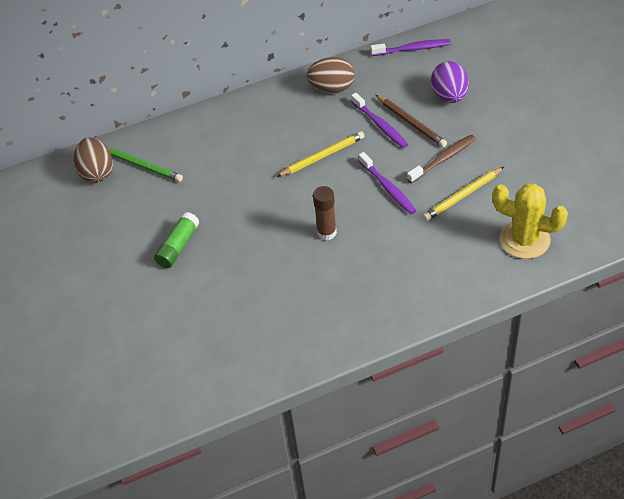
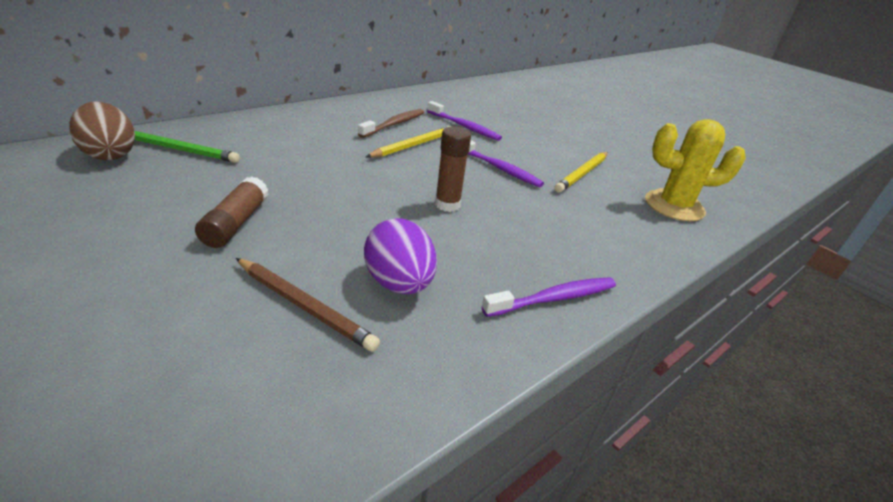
camera: 25 degrees left, 15 degrees down
green glue stick [154,212,199,268] -> brown glue stick [195,176,269,248]
brown egg [306,57,355,93] -> none
purple toothbrush [371,39,451,56] -> purple toothbrush moved to [482,277,616,317]
brown pencil [376,95,447,147] -> brown pencil moved to [236,258,380,352]
brown toothbrush [407,135,476,183] -> brown toothbrush moved to [358,109,424,138]
purple egg [431,61,469,103] -> purple egg moved to [364,219,437,294]

